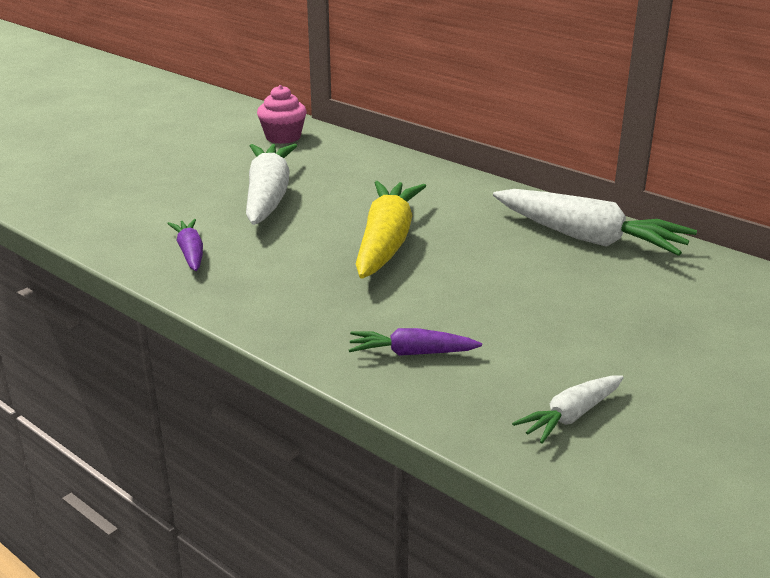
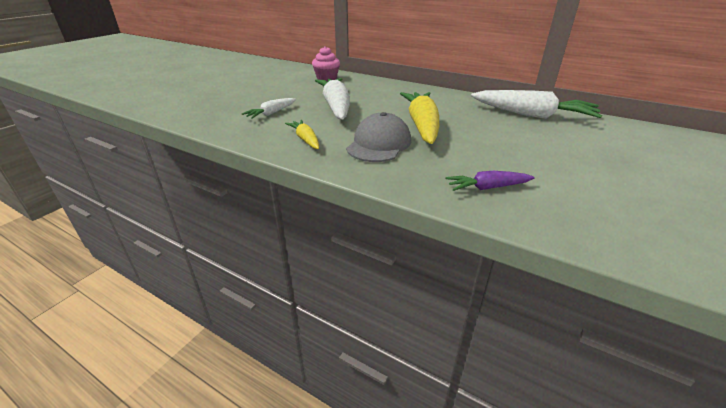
camera: 10 degrees left, 5 degrees up
purple carrot [167,219,203,271] -> yellow carrot [285,120,319,149]
white carrot [512,375,624,443] -> white carrot moved to [242,98,296,119]
none -> grey cap [346,112,411,162]

